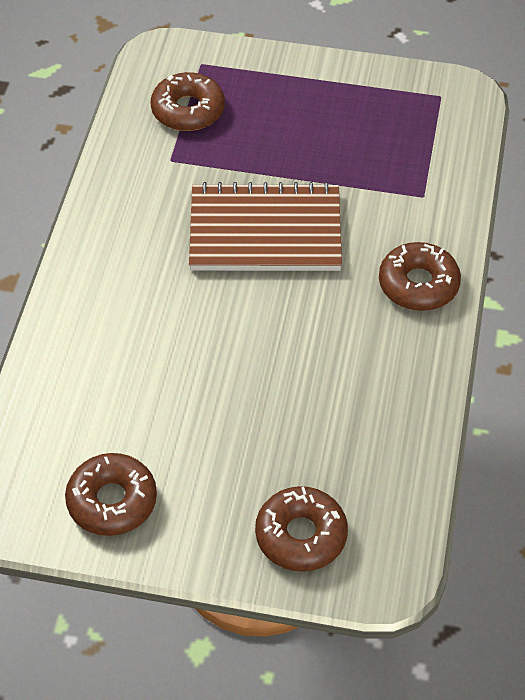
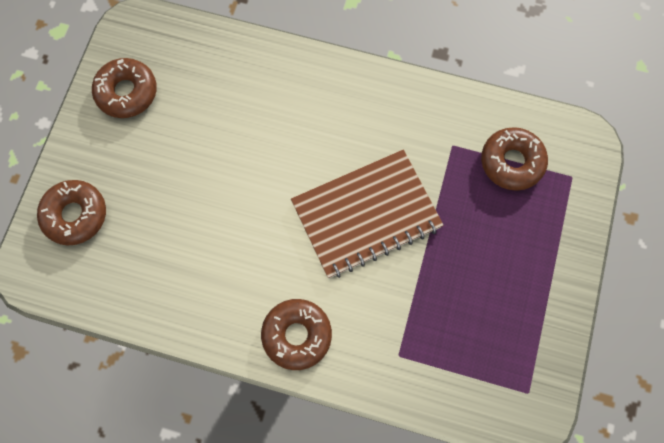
camera: 95 degrees right, 20 degrees up
brown notebook [189,182,342,271] -> brown notebook turned 60 degrees clockwise [291,150,443,278]

